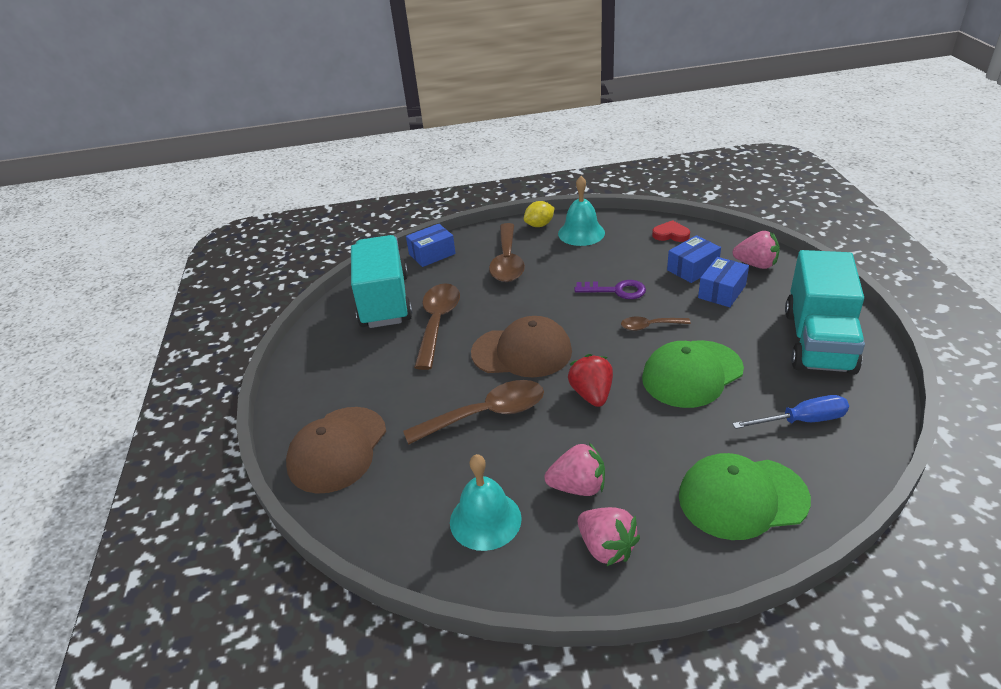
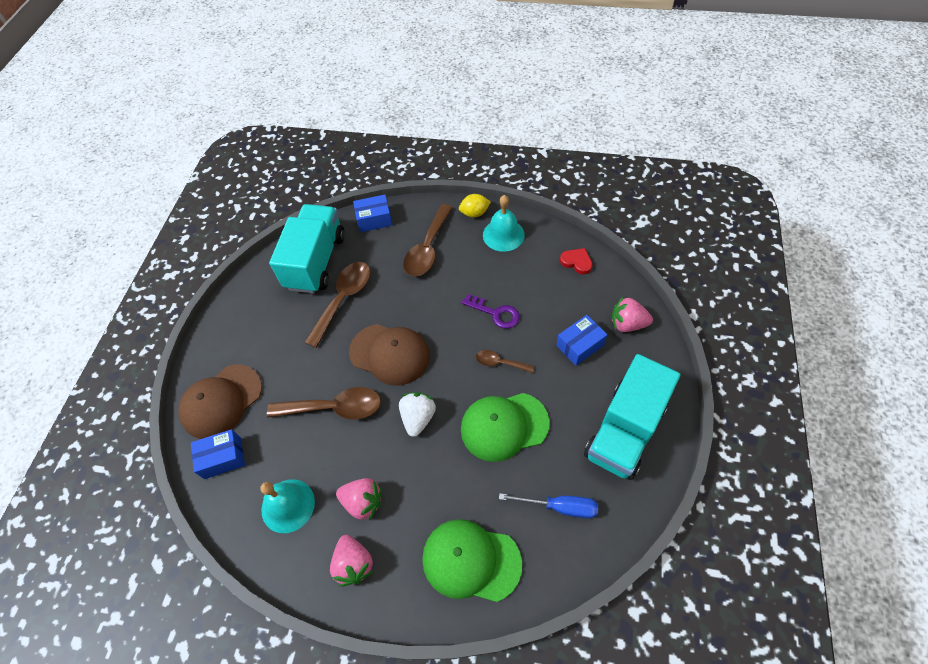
camera: 20 degrees right, 20 degrees up
red strawberry [568,354,613,407] -> white strawberry [399,392,436,437]
blue box [667,235,721,283] -> blue box moved to [191,429,245,479]
pink strawberry [733,231,780,269] -> pink strawberry turned 150 degrees clockwise [611,297,653,332]

